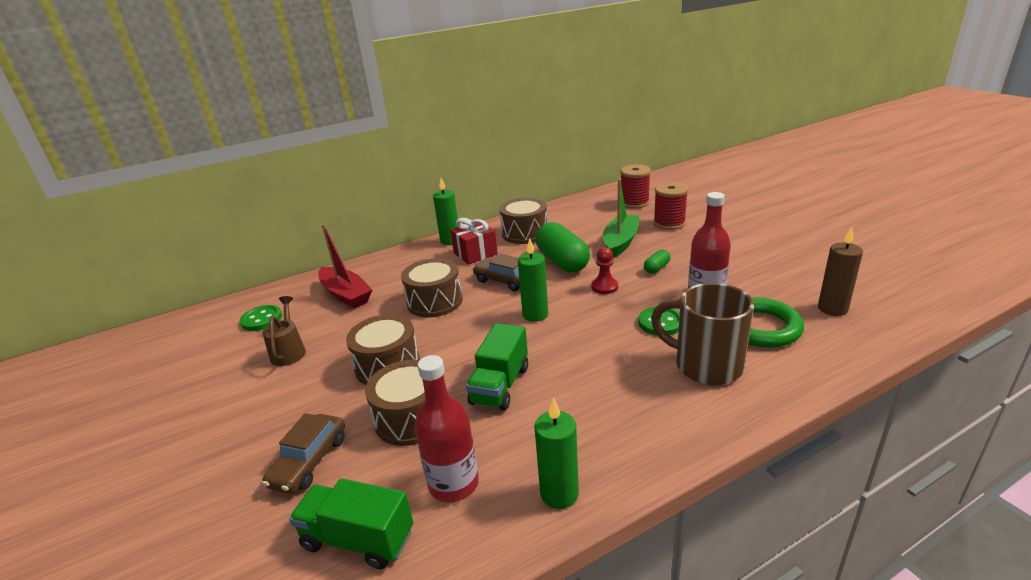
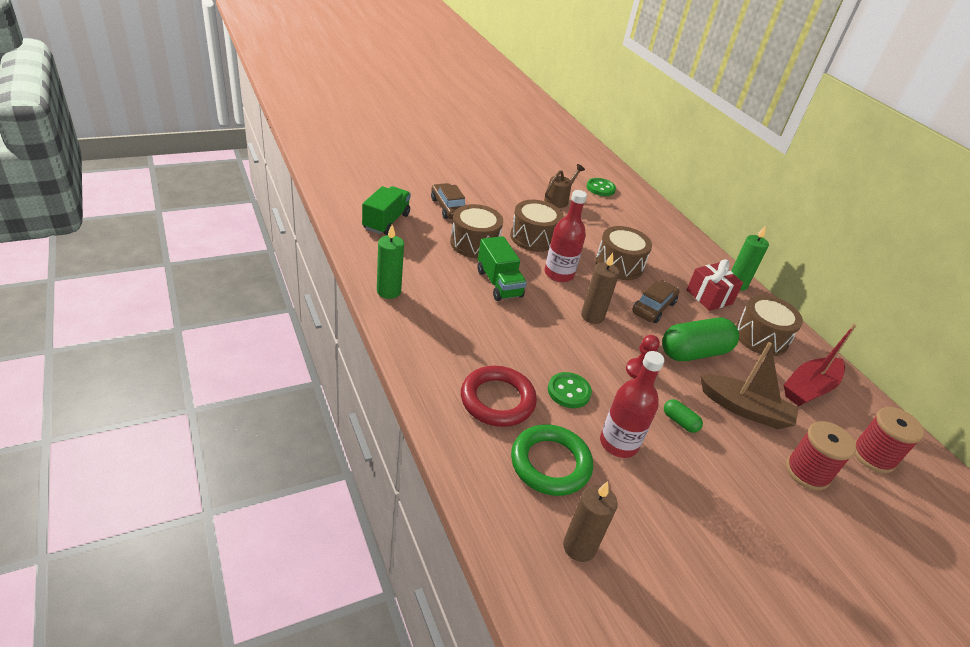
camera: 85 degrees right, 10 degrees up
brown watering can [262,296,306,366] -> brown watering can turned 45 degrees counterclockwise [544,164,585,208]
brown car [262,413,345,494] -> brown car turned 45 degrees clockwise [431,183,465,219]
red boat [318,224,372,309] -> red boat moved to [784,324,856,406]
red bottle [414,355,479,502] -> red bottle moved to [545,190,587,282]
green truck [466,323,528,411] -> green truck turned 135 degrees counterclockwise [477,236,527,301]
green candle [518,238,548,322] -> brown candle [581,253,620,324]
green boat [603,179,640,258] -> brown boat [700,342,799,429]
brown mug [651,283,754,385] -> red ring [461,366,537,427]

